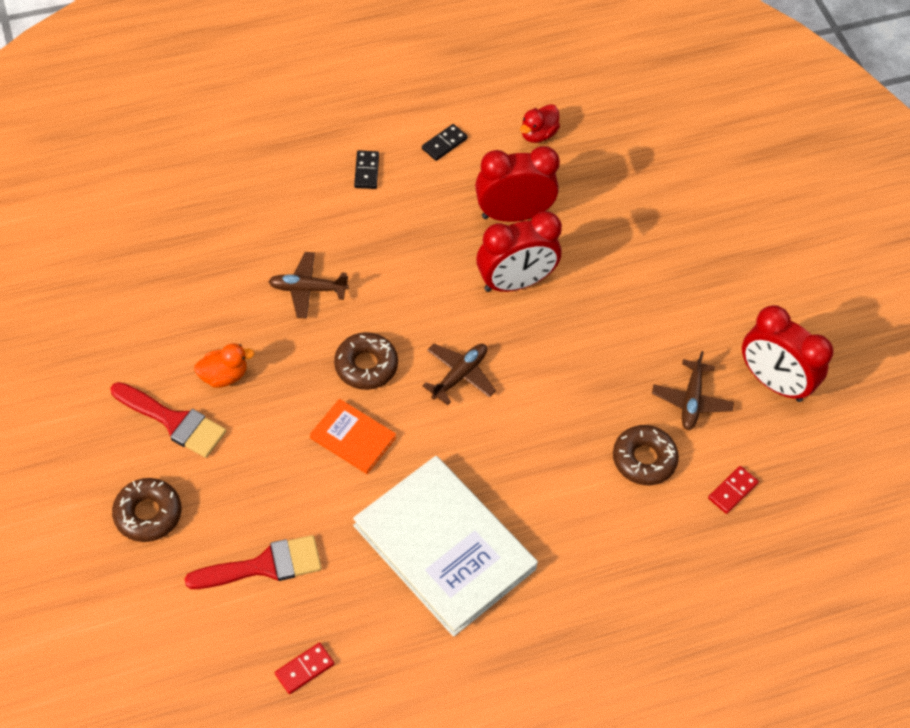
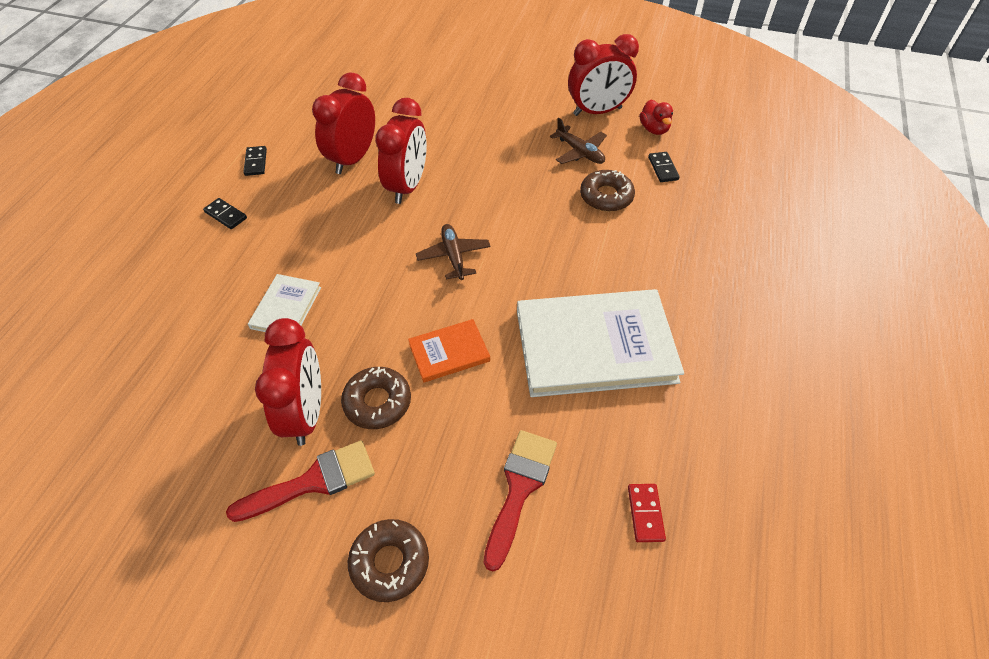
camera: 50 degrees left, 5 degrees down
orange duck [194,343,255,387] -> red clock [255,318,321,446]
brown plane [268,252,349,319] -> white book [248,274,321,332]
brown donut [334,332,398,390] -> brown donut moved to [341,367,411,429]
red duck [520,104,560,143] -> red duck moved to [640,100,673,135]
red domino [708,466,759,514] -> black domino [648,152,680,182]

